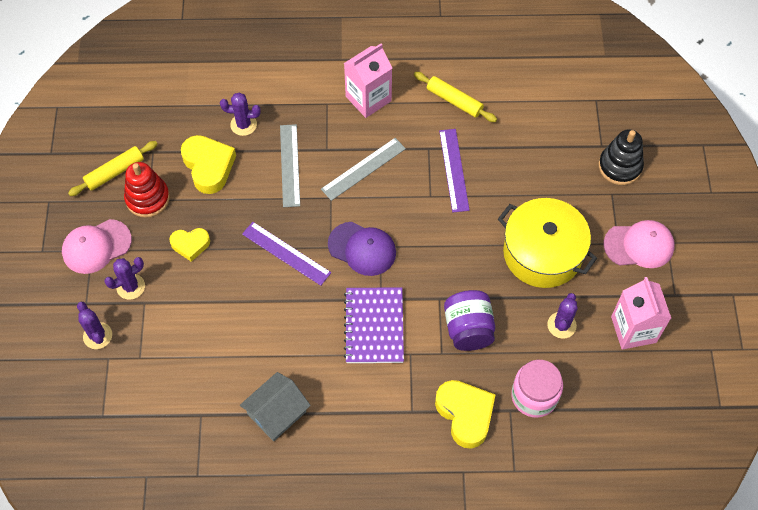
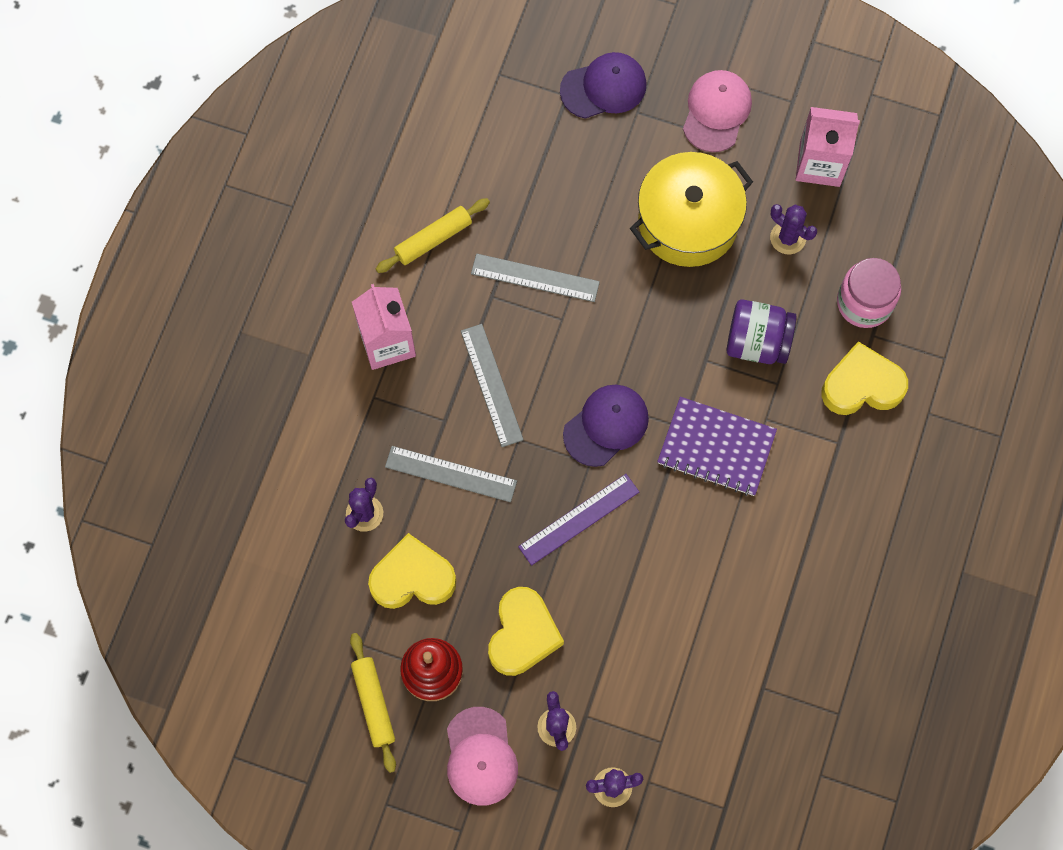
camera: 70 degrees left, 10 degrees up
yellow heart [169,228,210,262] -> yellow heart [488,587,564,676], size x1.63
grey house [240,372,311,441] -> none
purple ruler [439,129,470,212] -> grey ruler [471,253,600,302]
black stacking toy [598,130,644,185] -> purple cap [560,52,646,119]

